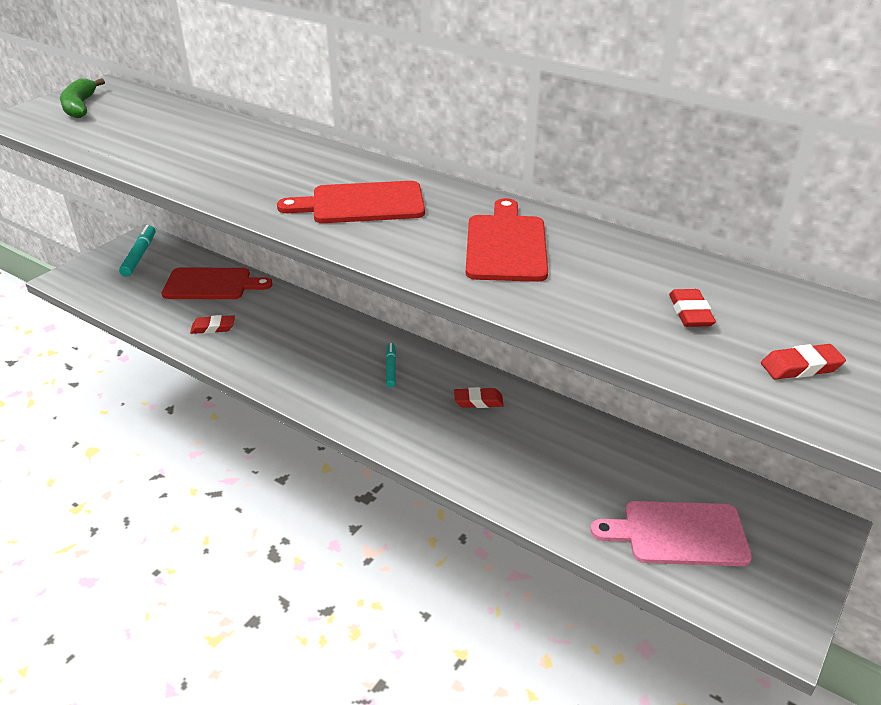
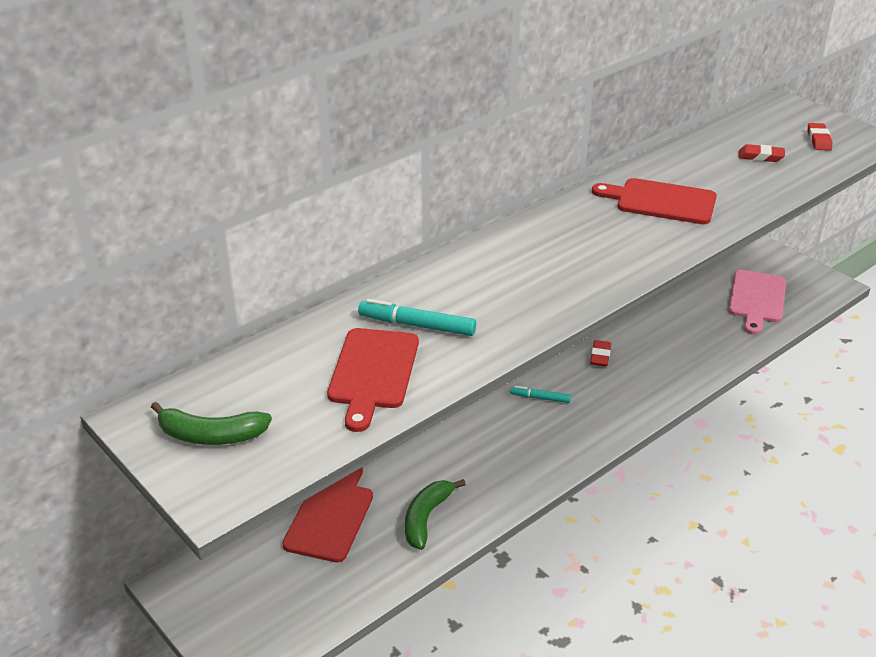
camera: 75 degrees left, 0 degrees up
turquoise marker [119,225,156,277] -> turquoise marker moved to [358,299,476,336]
red eraser [190,315,235,334] -> green banana [405,479,466,550]
red cutting board [277,181,425,223] -> red cutting board moved to [327,328,419,432]

